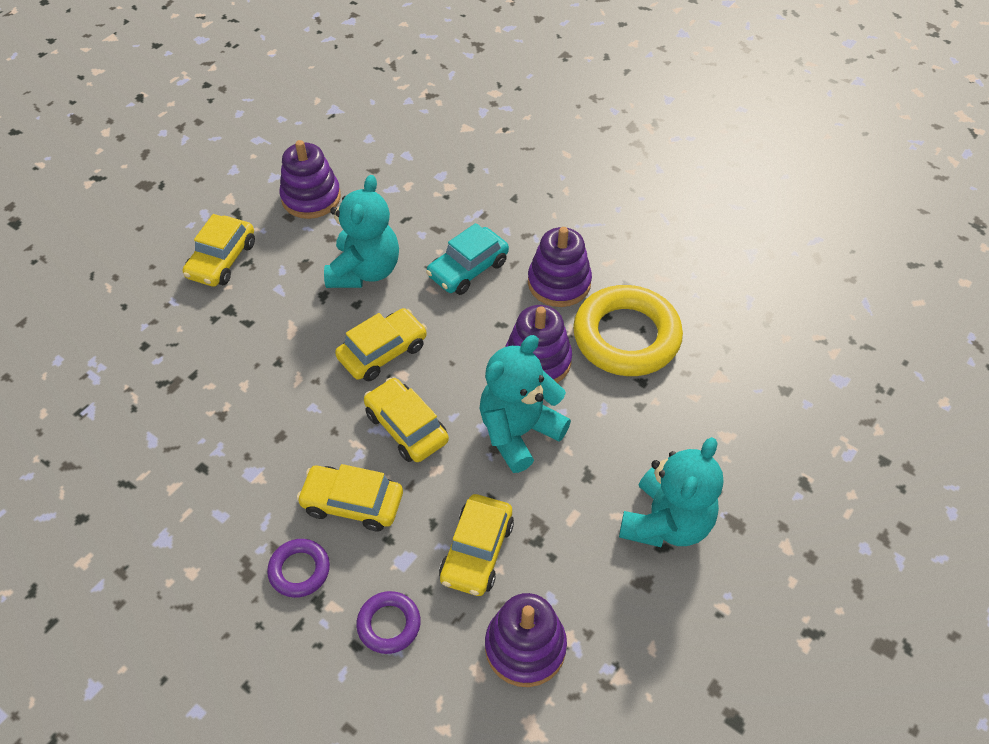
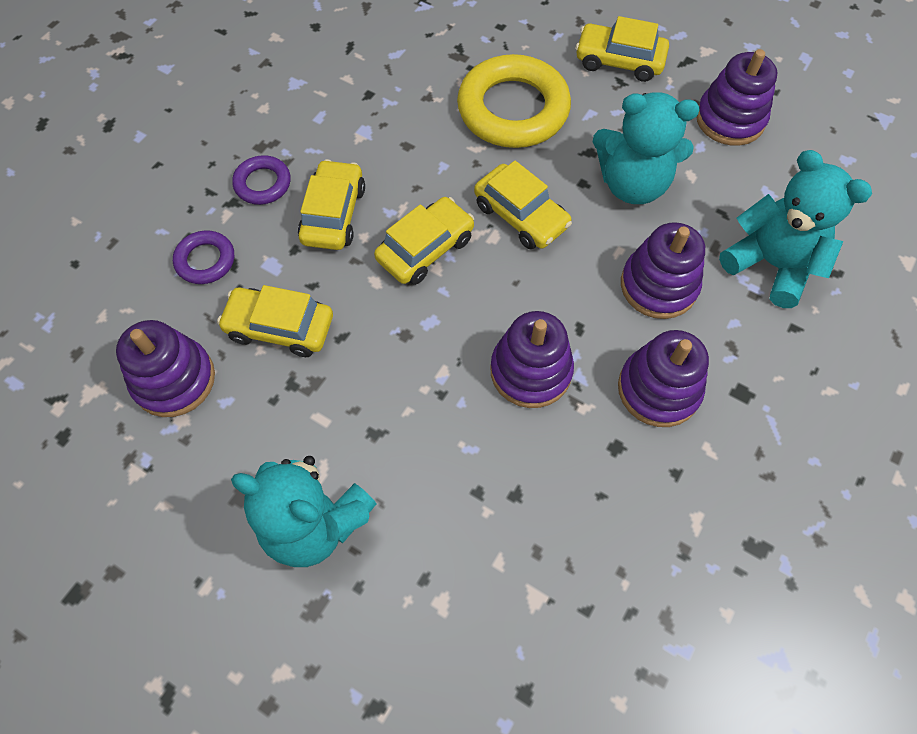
camera: 85 degrees right, 10 degrees up
turquoise car [426,223,509,295] -> purple stacking toy [621,222,705,319]
turquoise teddy bear [480,335,571,473] -> turquoise teddy bear moved to [719,150,872,308]
yellow ring [573,285,683,376] -> yellow ring moved to [457,54,571,148]

